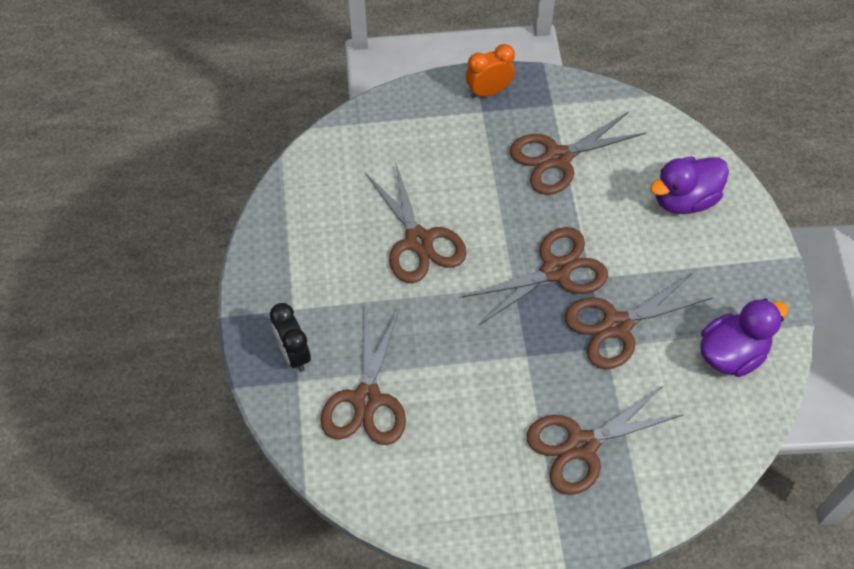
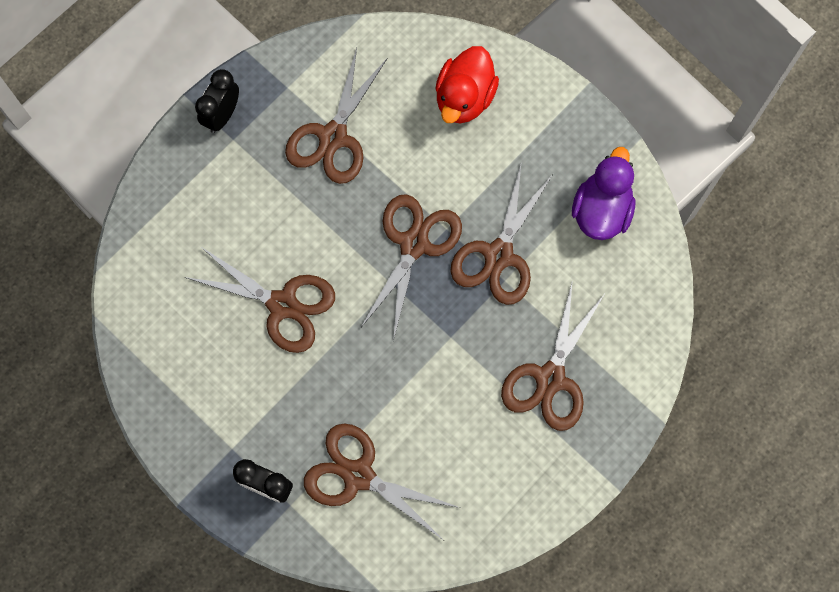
camera: 40 degrees left, 15 degrees up
brown scissors [320,307,406,445] -> brown scissors turned 150 degrees clockwise [304,424,460,540]
orange clock [466,44,515,98] -> black clock [195,69,239,133]
purple duck [650,156,729,214] -> red duck [436,46,499,123]

